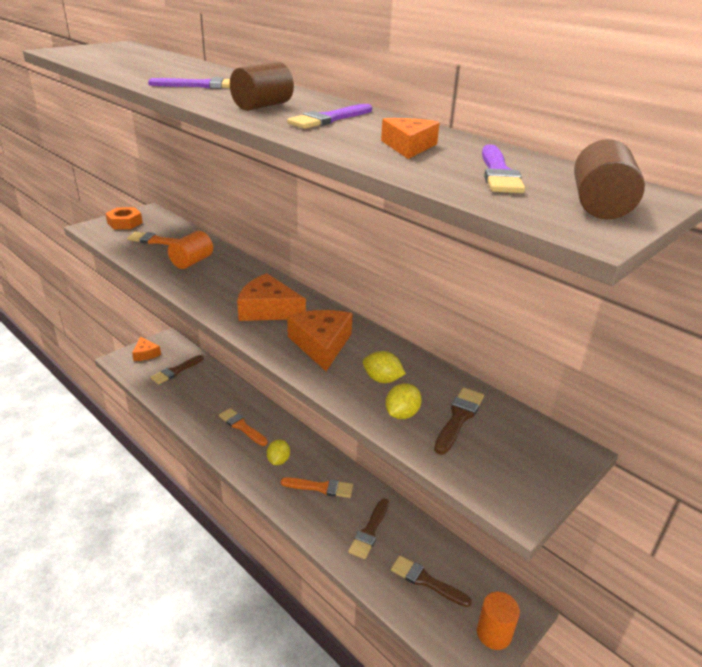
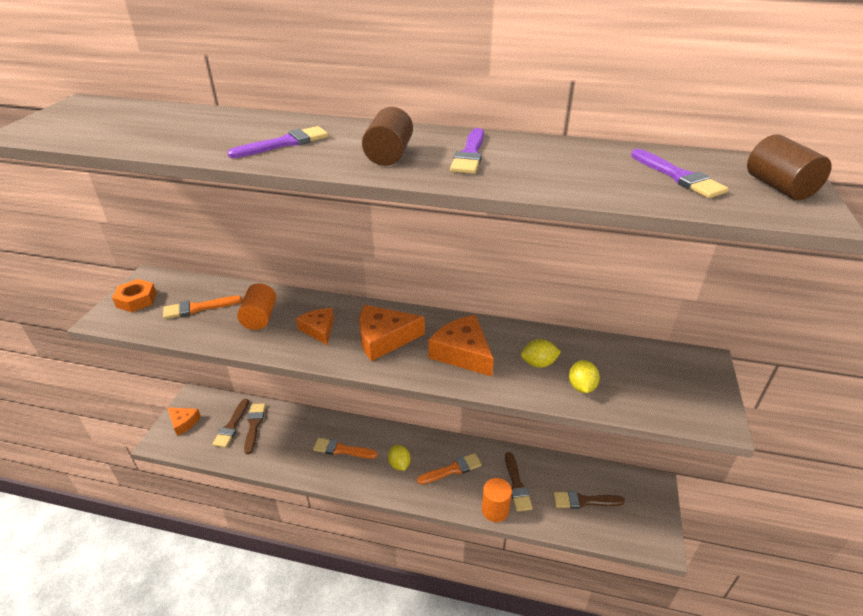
camera: 30 degrees left, 5 degrees up
orange cheese [381,118,440,159] -> orange cheese moved to [296,308,334,345]
brown brush [434,388,484,455] -> brown brush moved to [244,403,266,454]
orange cylinder [477,592,520,650] -> orange cylinder moved to [482,478,512,522]

